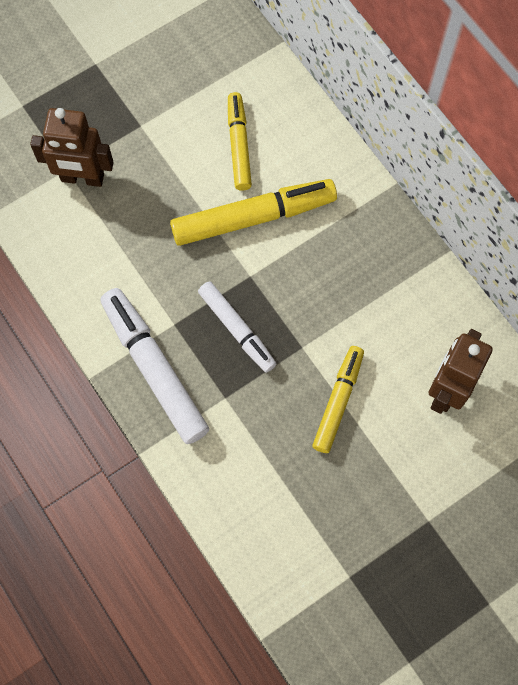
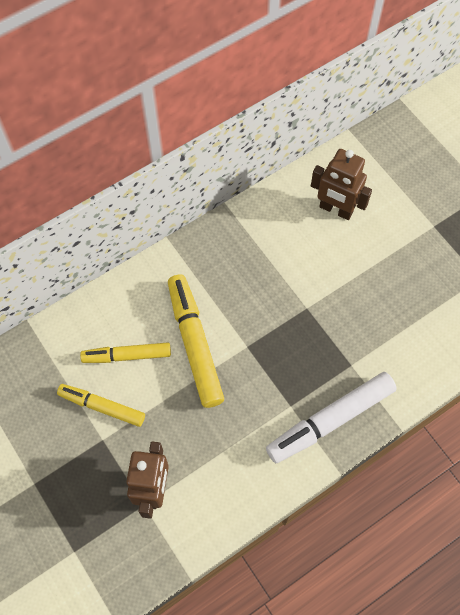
camera: 90 degrees left, 5 degrees down
white marker [198,281,276,373] -> none
yellow marker [312,346,364,453] -> yellow marker moved to [57,384,145,427]

